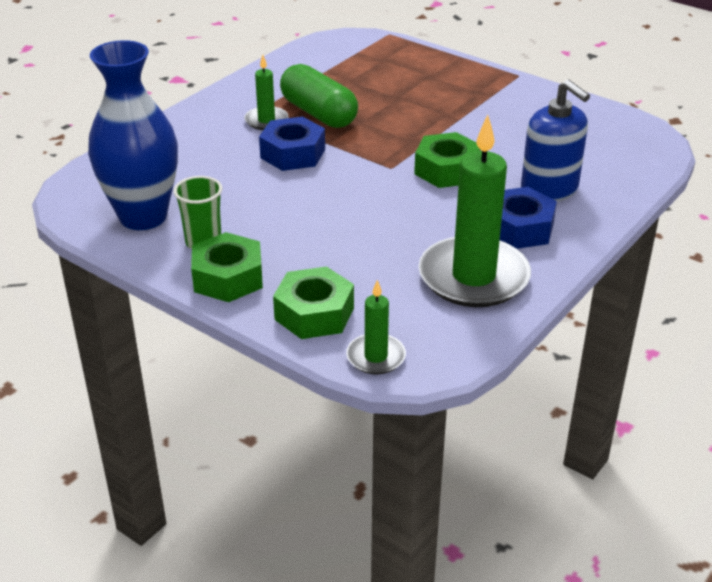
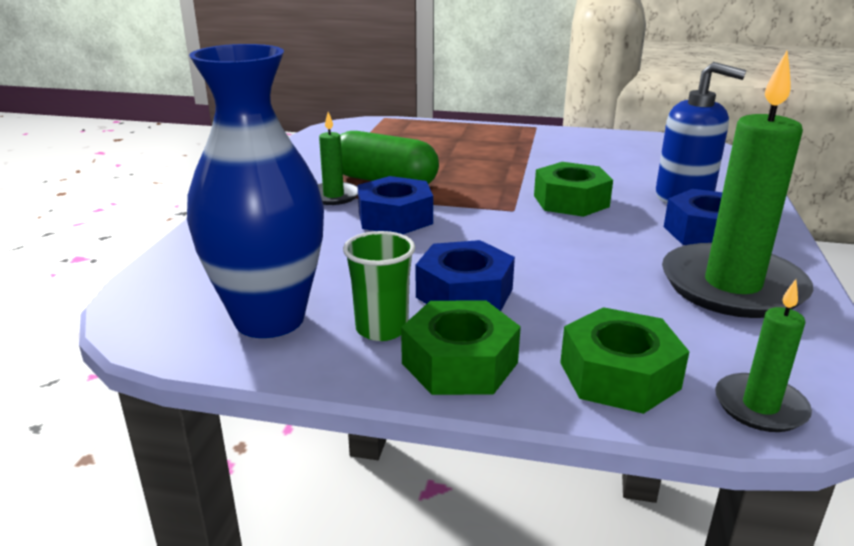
camera: 25 degrees left, 10 degrees down
none -> blue nut [415,240,515,311]

